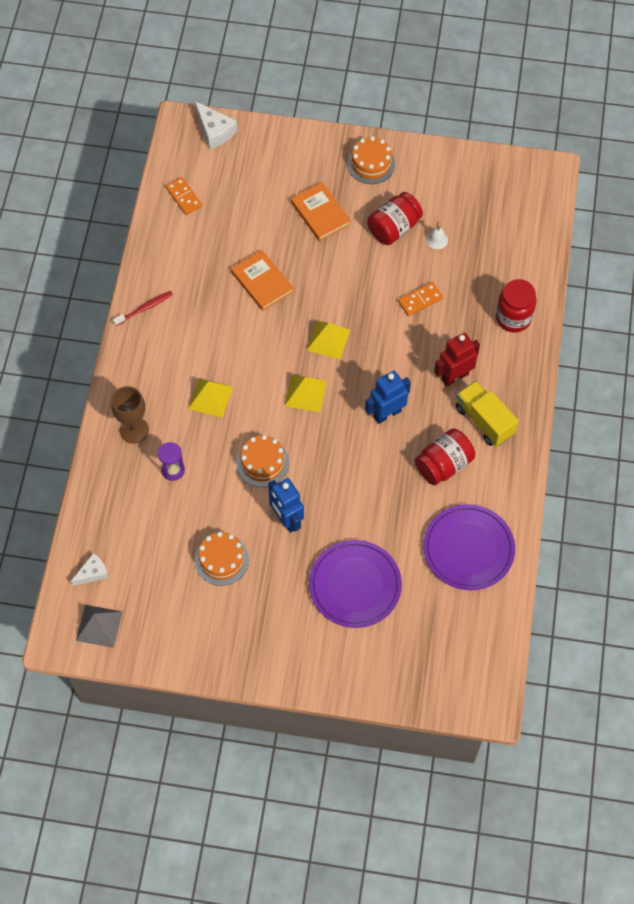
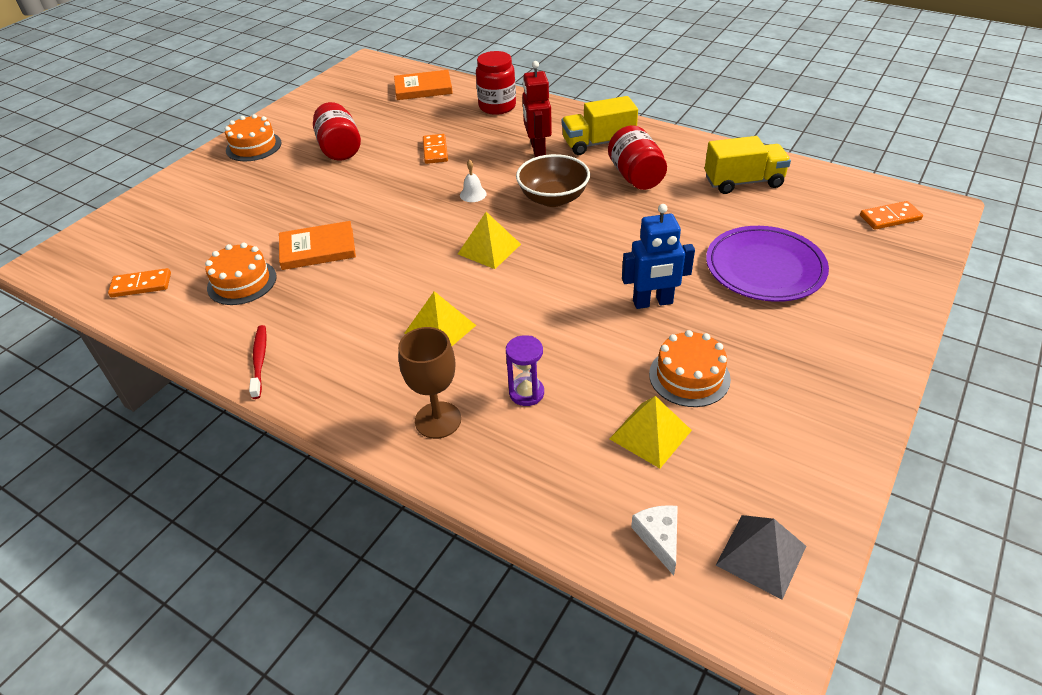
camera: 65 degrees left, 20 degrees down
white cheese [195,101,237,149] -> none
orange cake [236,435,289,487] -> orange cake moved to [205,243,276,305]
orange book [291,182,351,241] -> orange book moved to [394,70,453,100]
yellow pyramid [306,321,350,359] -> yellow pyramid moved to [609,396,692,468]
blue robot [365,371,411,424] -> brown bowl [516,154,590,207]
purple plate [423,504,515,590] -> yellow truck [705,136,791,194]
white bell [426,221,448,249] -> white bell moved to [460,159,487,202]
none -> orange domino [860,201,923,230]

